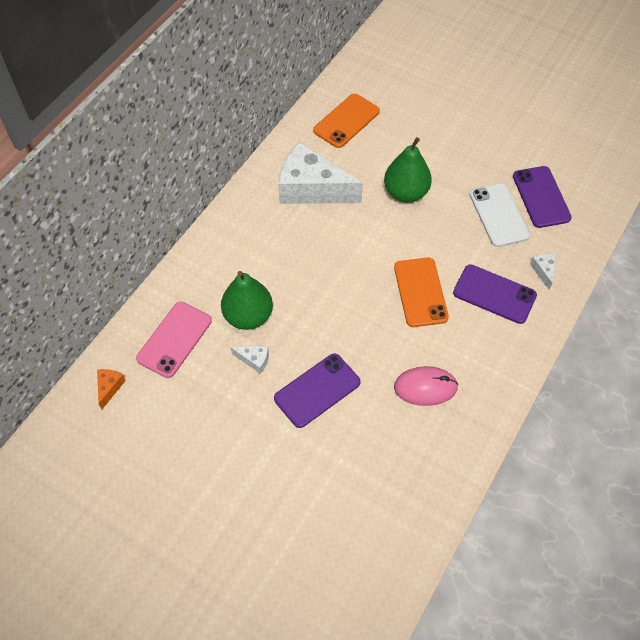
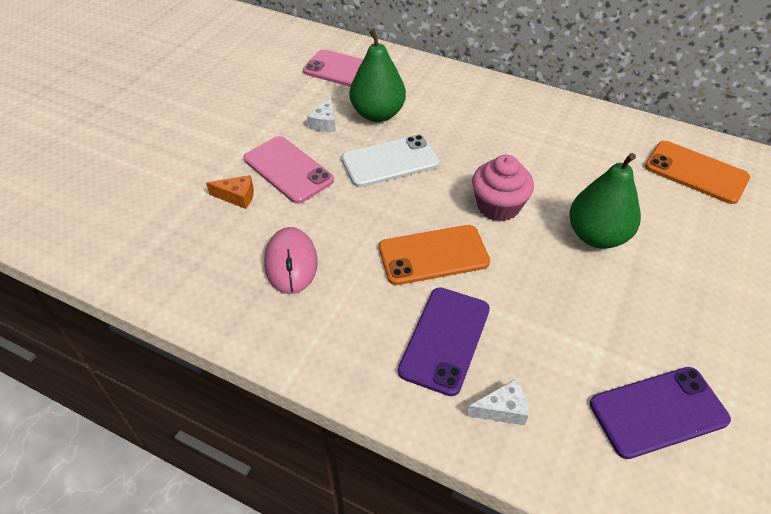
camera: 85 degrees right, 10 degrees down
orange cheese [97,369,126,409] -> orange cheese moved to [206,175,254,209]
purple phone [274,353,361,428] -> pink phone [244,136,334,204]
white cheese [278,142,363,204] -> none
white phone [470,183,530,247] -> white phone moved to [342,135,440,187]
none -> pink cupcake [472,155,534,222]

